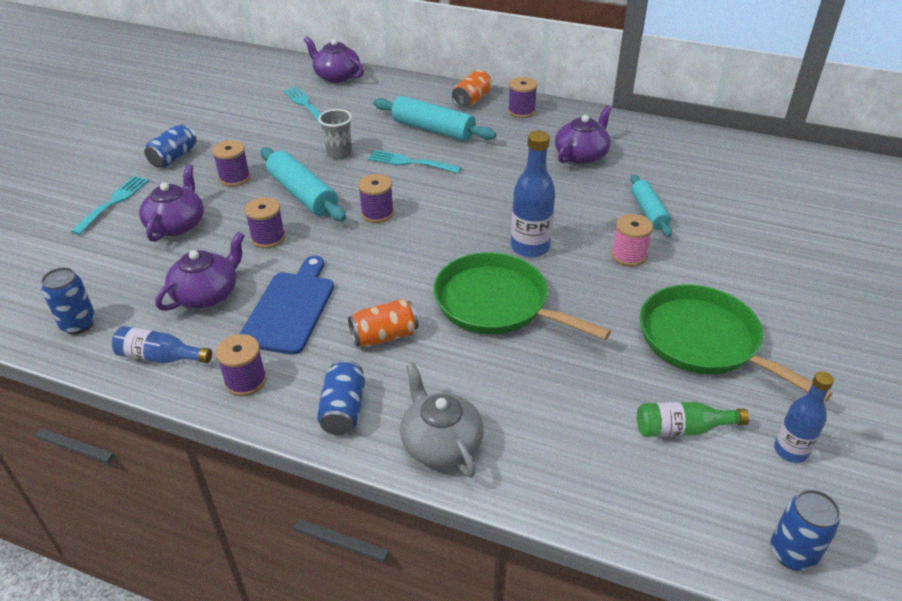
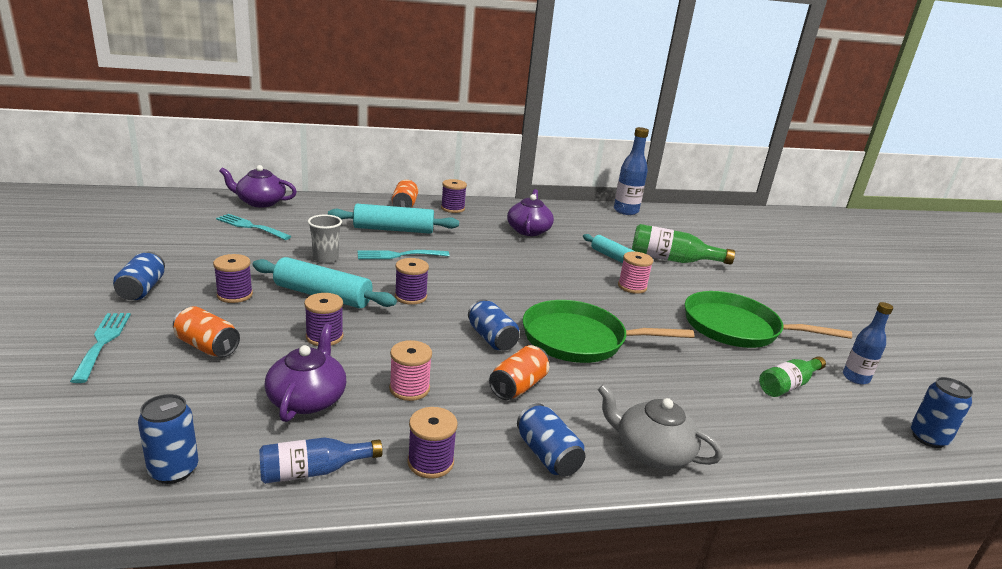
camera: 35 degrees left, 15 degrees down
purple teapot [139,164,204,242] -> orange can [173,306,240,357]
blue cutting board [240,256,334,355] -> pink spool [389,340,432,401]
blue bottle [511,131,555,258] -> blue bottle moved to [614,127,649,215]
none -> blue can [468,299,519,351]
none -> green bottle [632,224,735,265]

